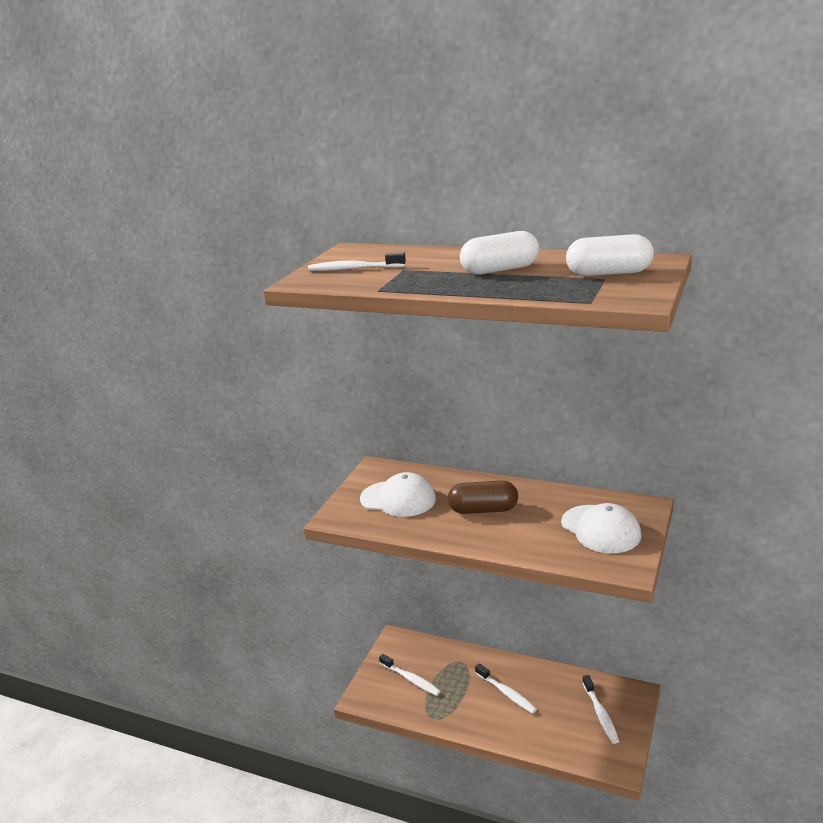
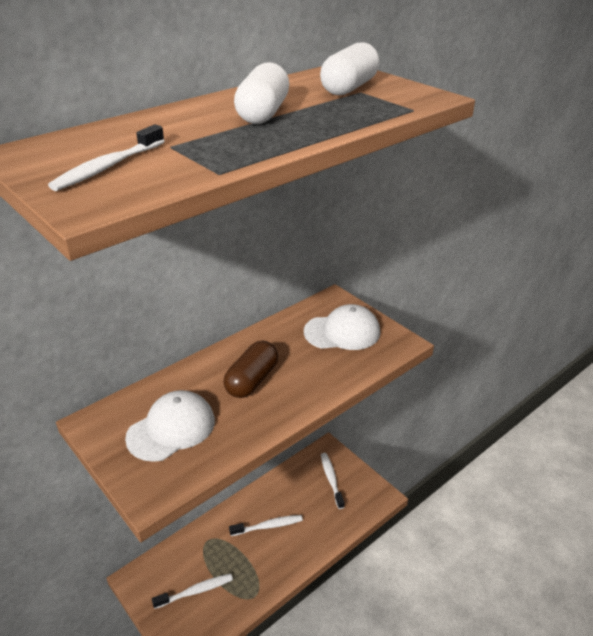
camera: 65 degrees left, 10 degrees up
white toothbrush [582,675,619,744] -> white toothbrush turned 120 degrees counterclockwise [321,453,344,509]

